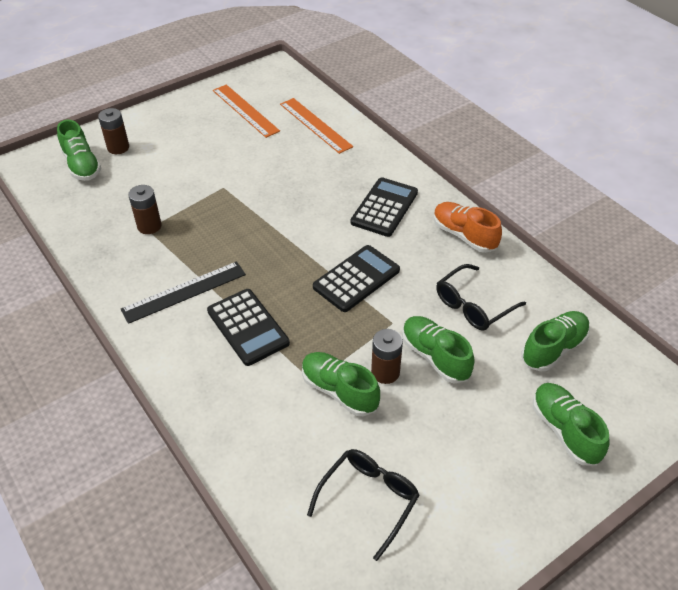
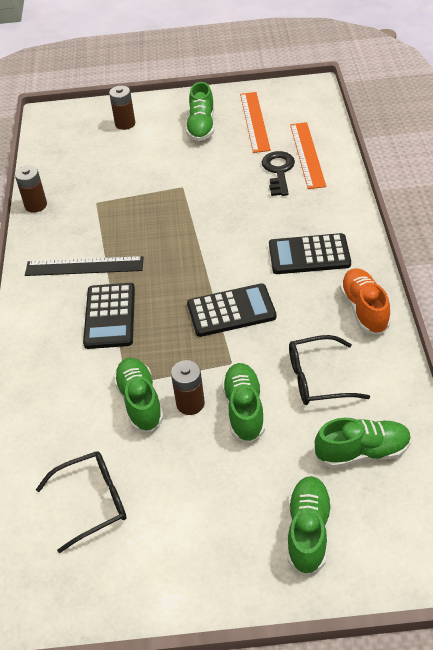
camera: 35 degrees right, 0 degrees up
green shoe [57,120,101,181] -> green shoe moved to [186,82,214,141]
brown battery [128,185,162,234] -> brown battery moved to [15,165,47,213]
black calculator [351,177,418,237] -> black calculator turned 150 degrees counterclockwise [269,233,351,274]
none -> black key [262,151,295,196]

